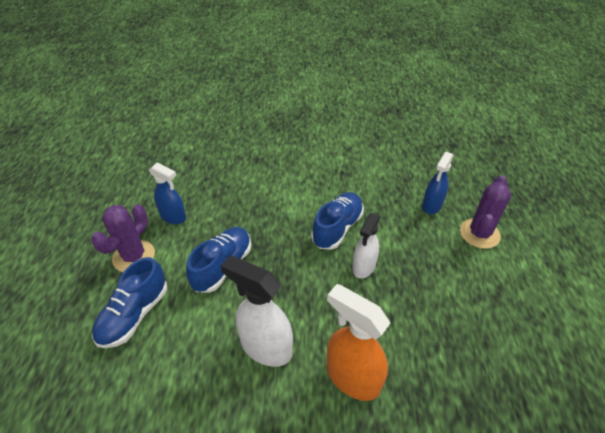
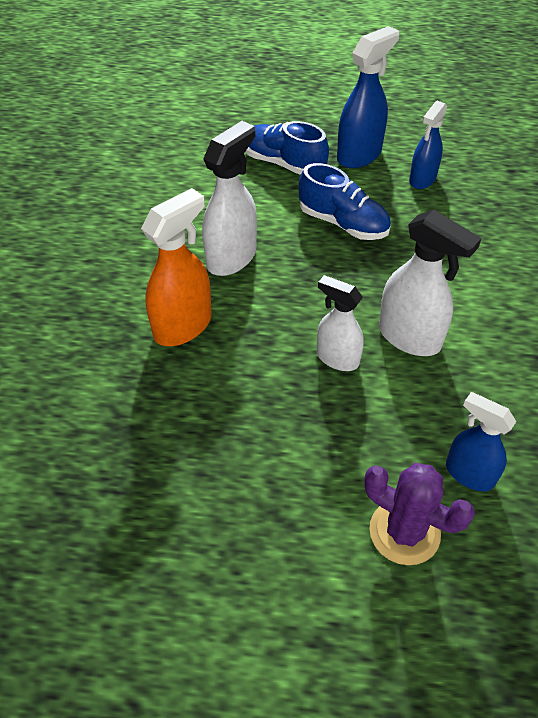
camera: 95 degrees right, 5 degrees up
purple cactus [91,204,155,272] -> blue spray bottle [337,26,399,168]
blue shoe [311,192,364,250] -> white spray bottle [379,210,482,356]

